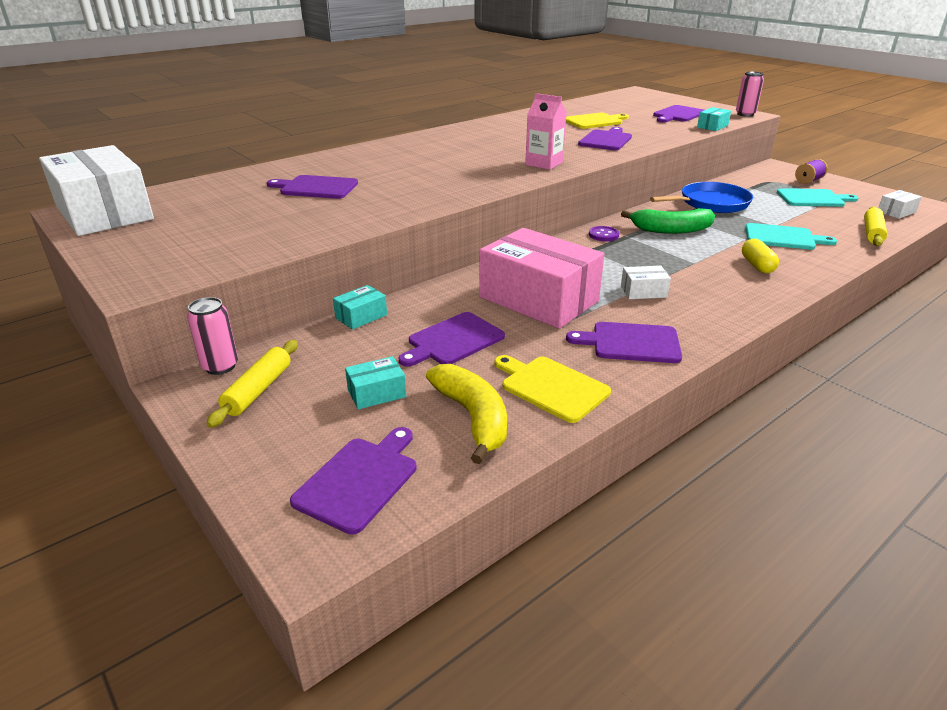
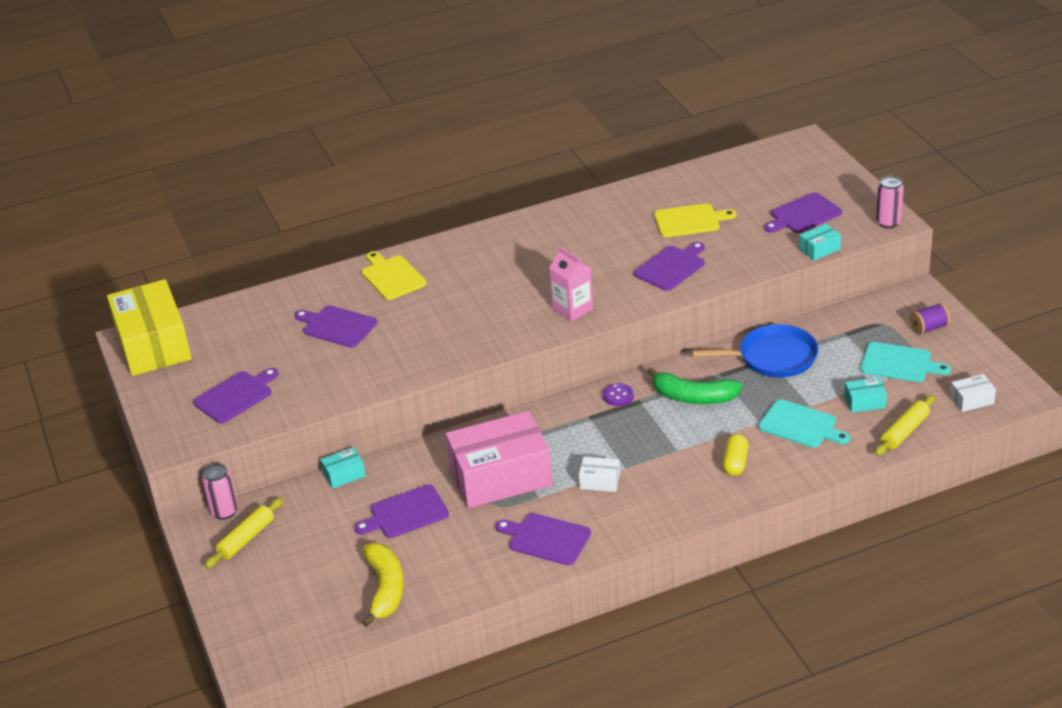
camera: 20 degrees right, 5 degrees up
white box [39,145,154,236] -> yellow box [107,279,192,376]
purple cutting board [290,427,417,535] -> purple cutting board moved to [193,368,279,424]
turquoise box [345,356,406,410] -> turquoise box moved to [844,377,887,413]
pink box [479,228,604,329] -> pink box turned 75 degrees counterclockwise [446,411,553,508]
yellow cutting board [494,355,611,423] -> yellow cutting board moved to [361,251,427,300]

